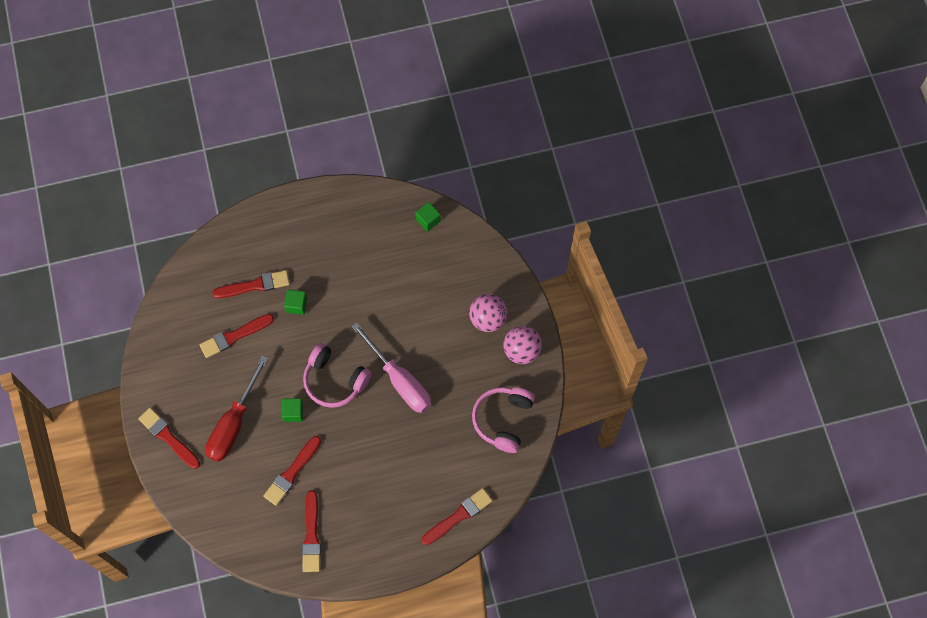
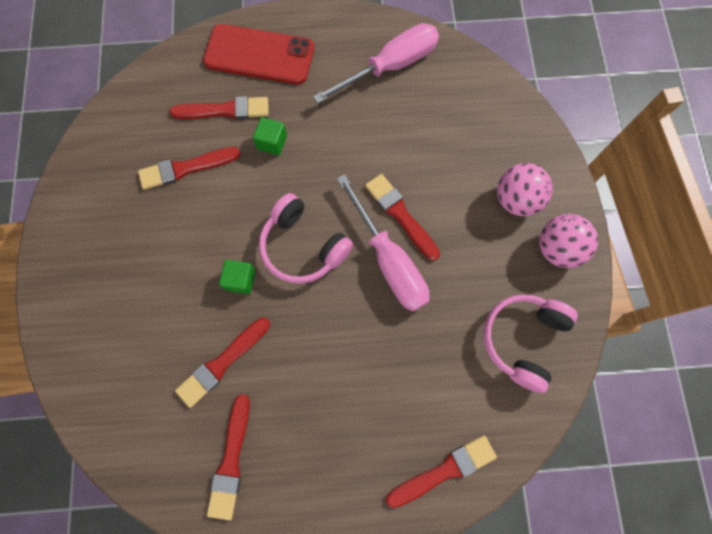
camera: 10 degrees right, 5 degrees up
red brush [138,408,200,469] -> red brush moved to [365,174,440,261]
red screwdriver [205,355,269,462] -> none
green cube [415,202,441,232] -> none
none -> red phone [203,24,314,84]
none -> pink screwdriver [313,23,439,104]

